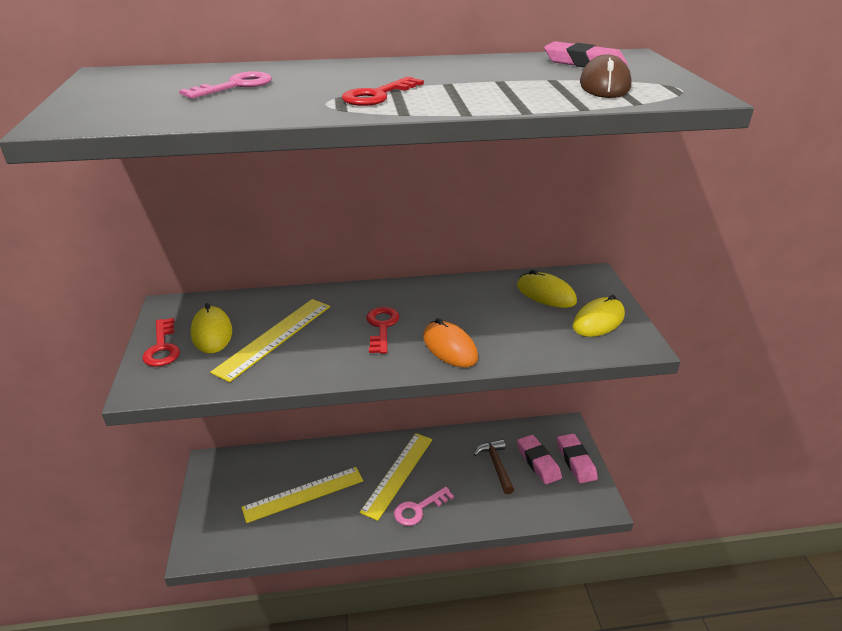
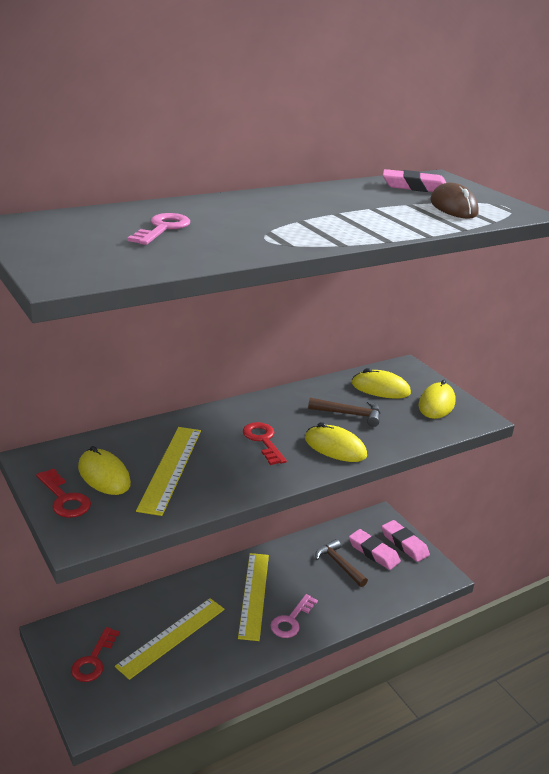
camera: 25 degrees left, 5 degrees down
red key [342,76,424,106] -> red key moved to [71,627,120,682]
orange mouse [423,318,478,367] -> yellow mouse [305,422,367,462]
none -> brown hammer [308,398,380,427]

